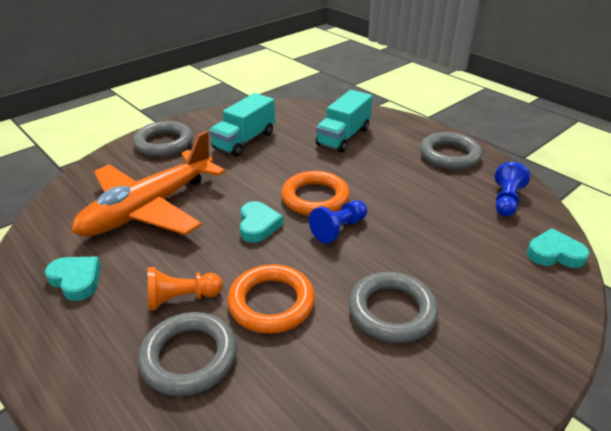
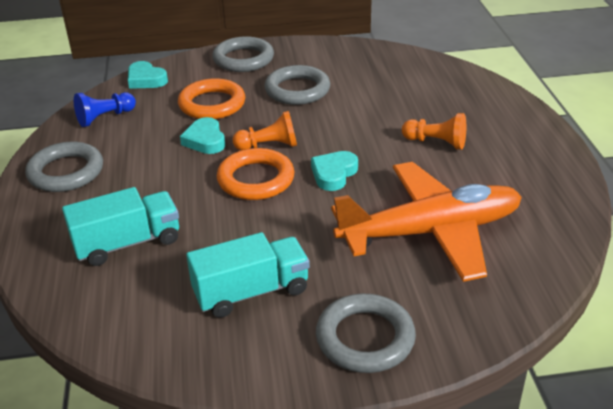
camera: 145 degrees left, 0 degrees up
turquoise heart [45,256,101,301] -> turquoise heart moved to [180,117,225,154]
grey ring [138,312,237,396] -> grey ring moved to [212,36,274,72]
orange ring [227,264,315,334] -> orange ring moved to [178,78,245,119]
blue pawn [309,200,367,244] -> orange pawn [233,111,297,150]

